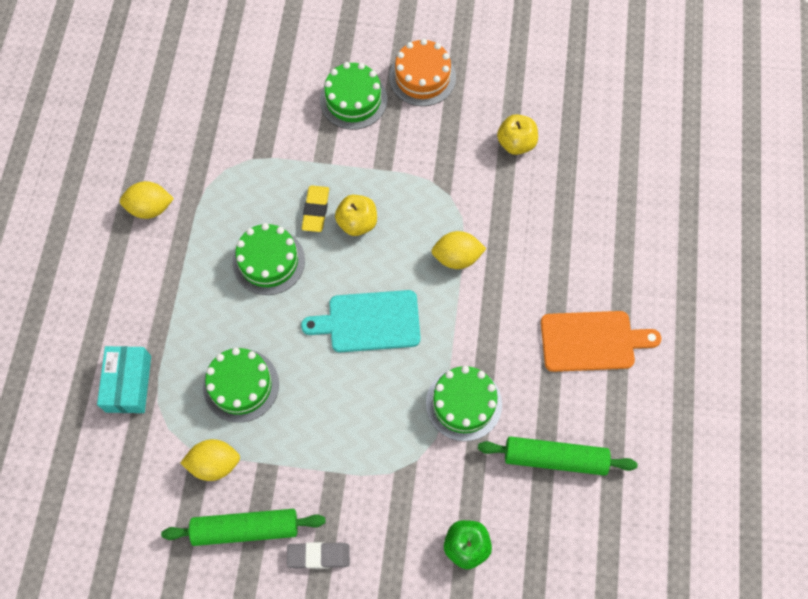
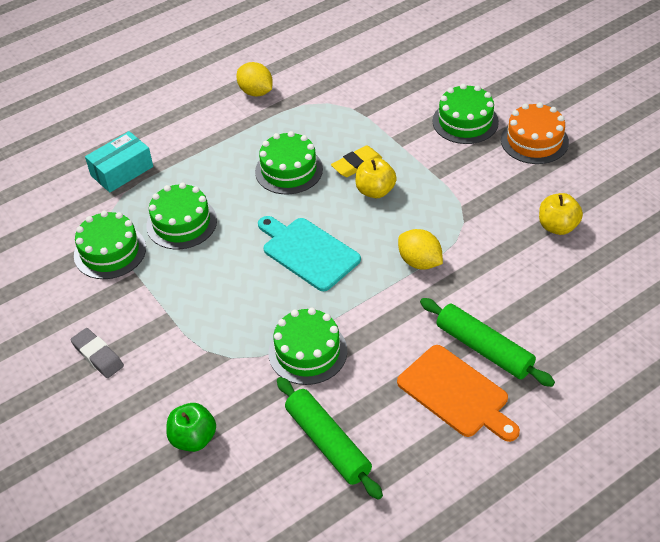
camera: 50 degrees right, 20 degrees down
green rolling pin [161,509,326,546] -> green rolling pin moved to [420,298,555,387]
yellow lemon [180,439,240,481] -> green cake [74,211,146,279]

